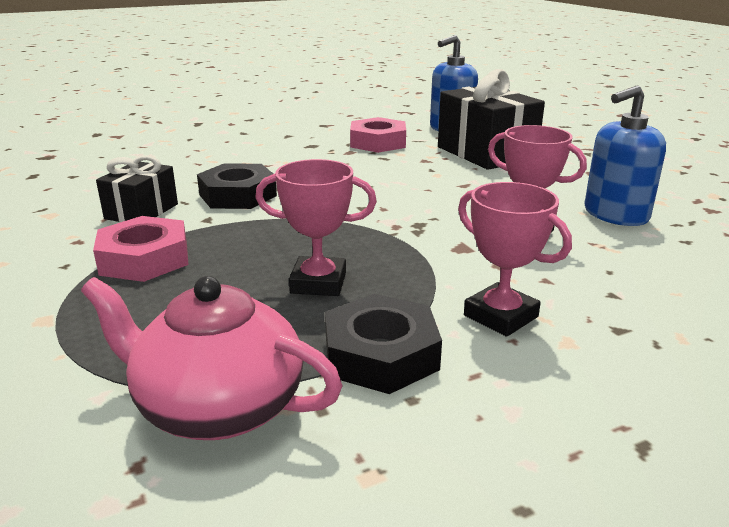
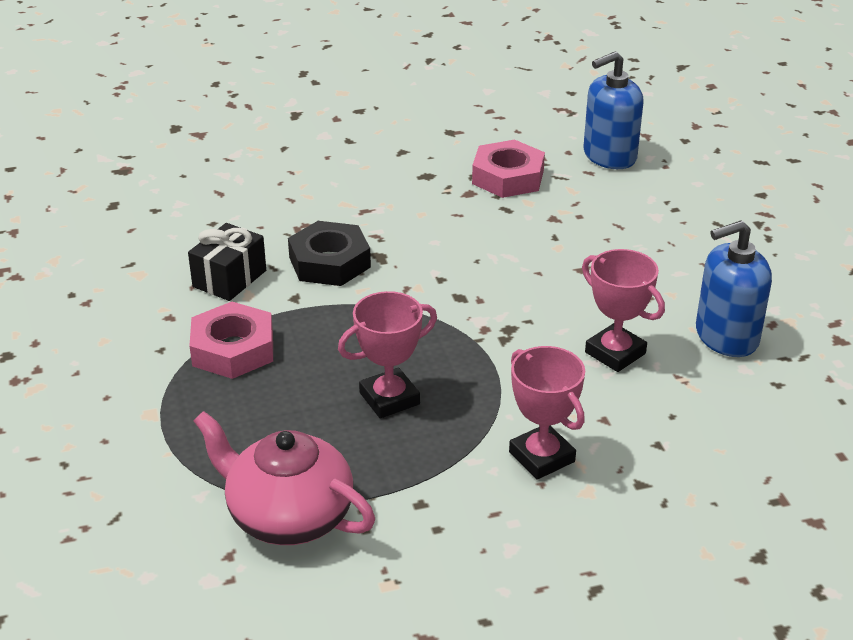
camera: 10 degrees right, 10 degrees up
pink trophy [255,159,377,296] -> pink trophy turned 45 degrees counterclockwise [338,291,437,419]
black nut [325,294,442,394] -> none
black gift [438,69,545,170] -> none

